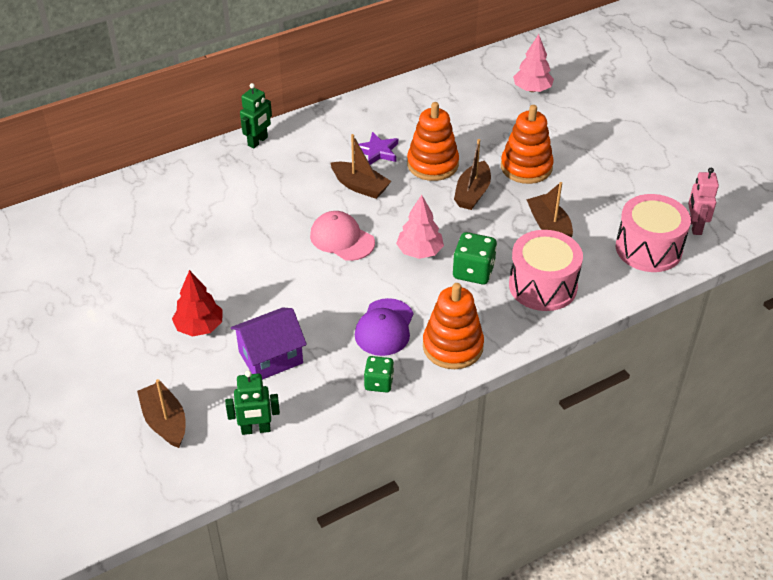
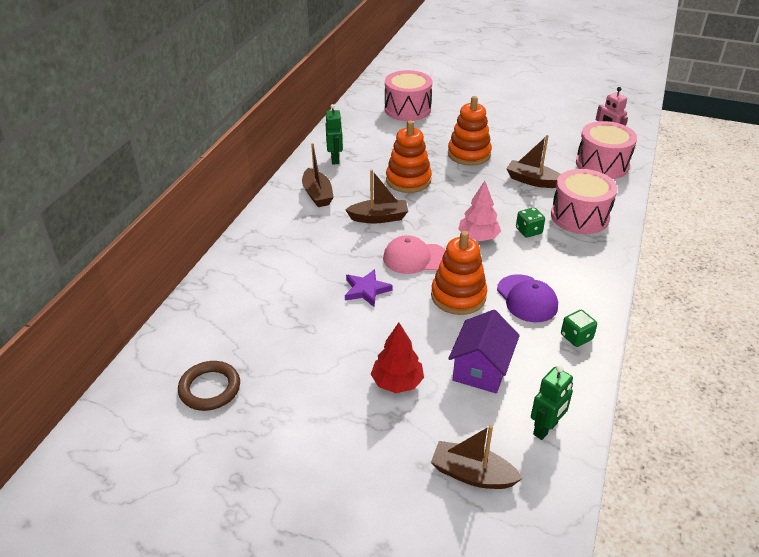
camera: 40 degrees left, 5 degrees down
green robot [240,83,272,148] -> green robot moved to [326,104,343,164]
purple star [354,132,398,165] -> purple star moved to [345,269,393,307]
orange stacking toy [423,283,484,369] -> orange stacking toy moved to [431,231,487,315]
green dice [453,232,497,284] -> green dice [516,207,545,238], size x0.66
brown boat [454,139,491,210] -> brown boat moved to [302,143,334,207]
pink tree [513,34,554,92] -> pink drum [385,70,432,121]
none -> brown ring [178,361,240,411]

